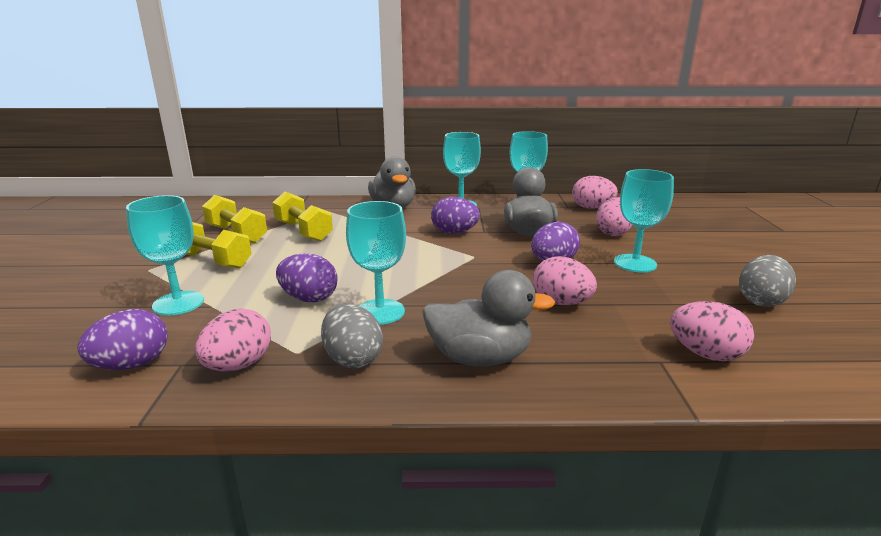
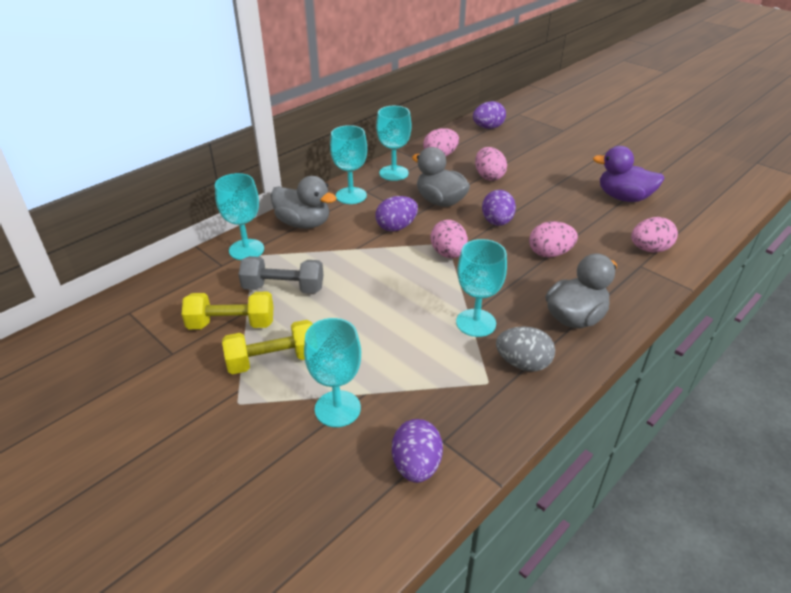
camera: 45 degrees left, 15 degrees up
pink egg [195,308,271,372] -> pink egg moved to [431,220,468,258]
yellow dumbbell [272,192,333,241] -> grey dumbbell [238,256,323,294]
purple egg [276,254,337,302] -> purple egg moved to [473,101,506,129]
turquoise goblet [614,169,674,273] -> turquoise goblet moved to [215,173,264,260]
grey egg [739,255,796,307] -> purple duck [593,146,665,202]

